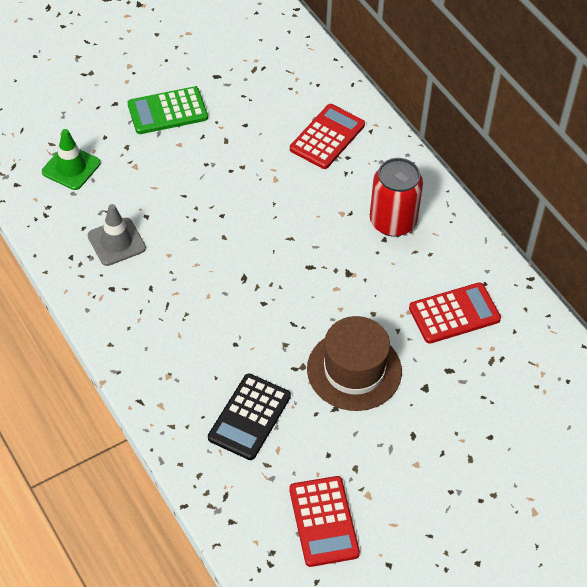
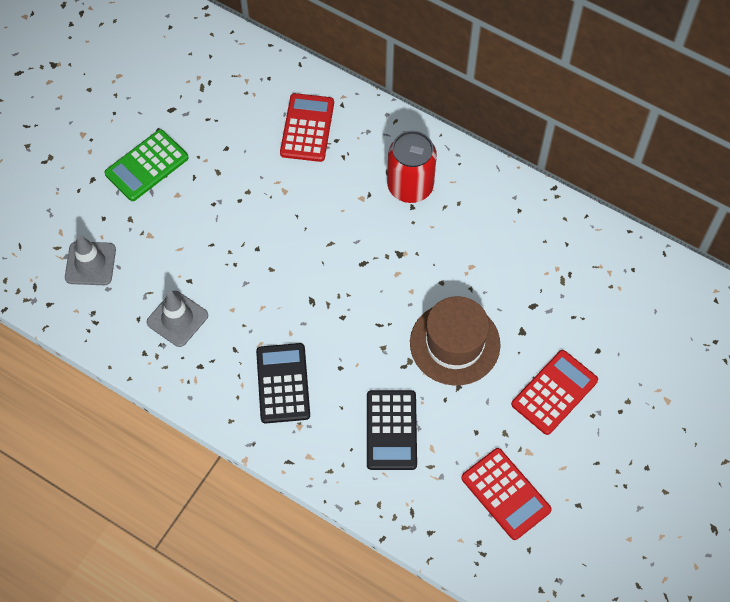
camera: 25 degrees left, 10 degrees up
green traffic cone [42,129,100,190] -> grey traffic cone [65,235,116,285]
red calculator [409,282,501,344] -> red calculator moved to [511,350,598,435]
none -> black calculator [256,343,310,423]

